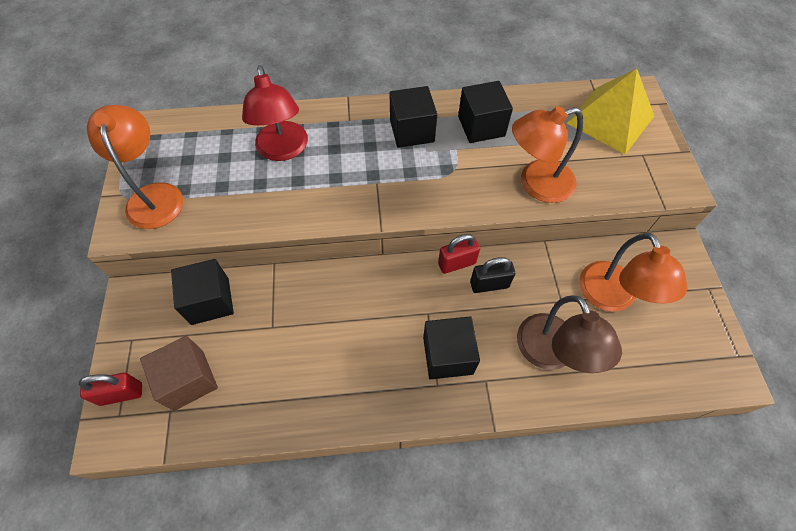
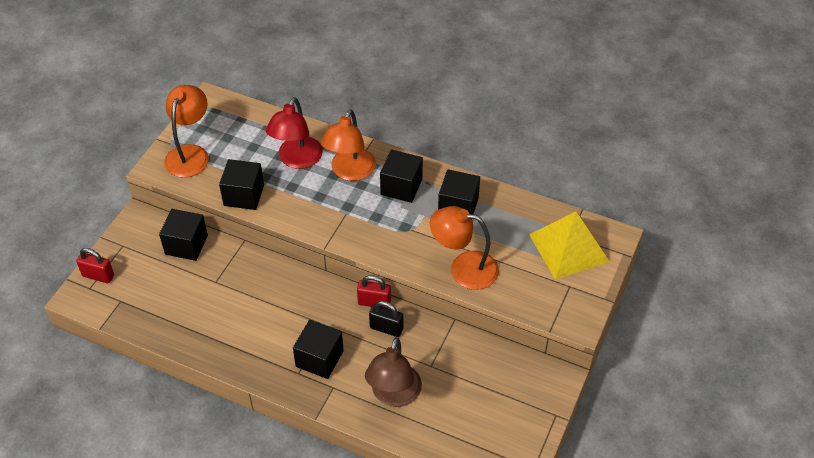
camera: 30 degrees right, 10 degrees down
brown cube [140,336,218,411] -> none
orange lamp [580,233,688,312] -> orange lamp moved to [321,109,376,181]
none -> black cube [219,159,264,210]

